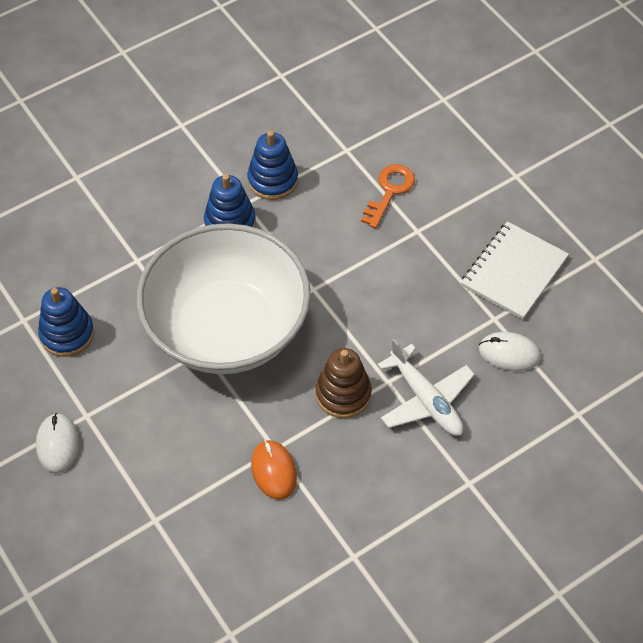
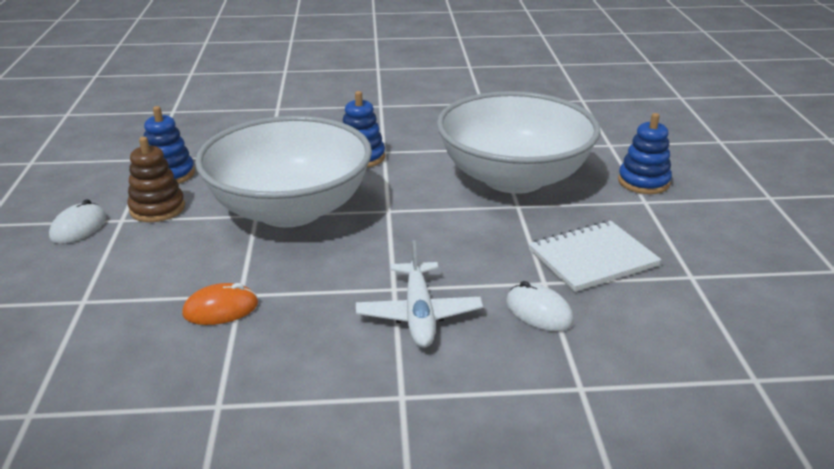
camera: 30 degrees right, 25 degrees down
blue stacking toy [247,131,298,200] -> blue stacking toy moved to [618,113,672,194]
orange mouse [251,440,297,500] -> orange mouse turned 60 degrees clockwise [182,283,258,325]
brown stacking toy [316,348,372,418] -> brown stacking toy moved to [127,137,185,222]
orange key [361,164,415,228] -> white bowl [437,91,601,194]

